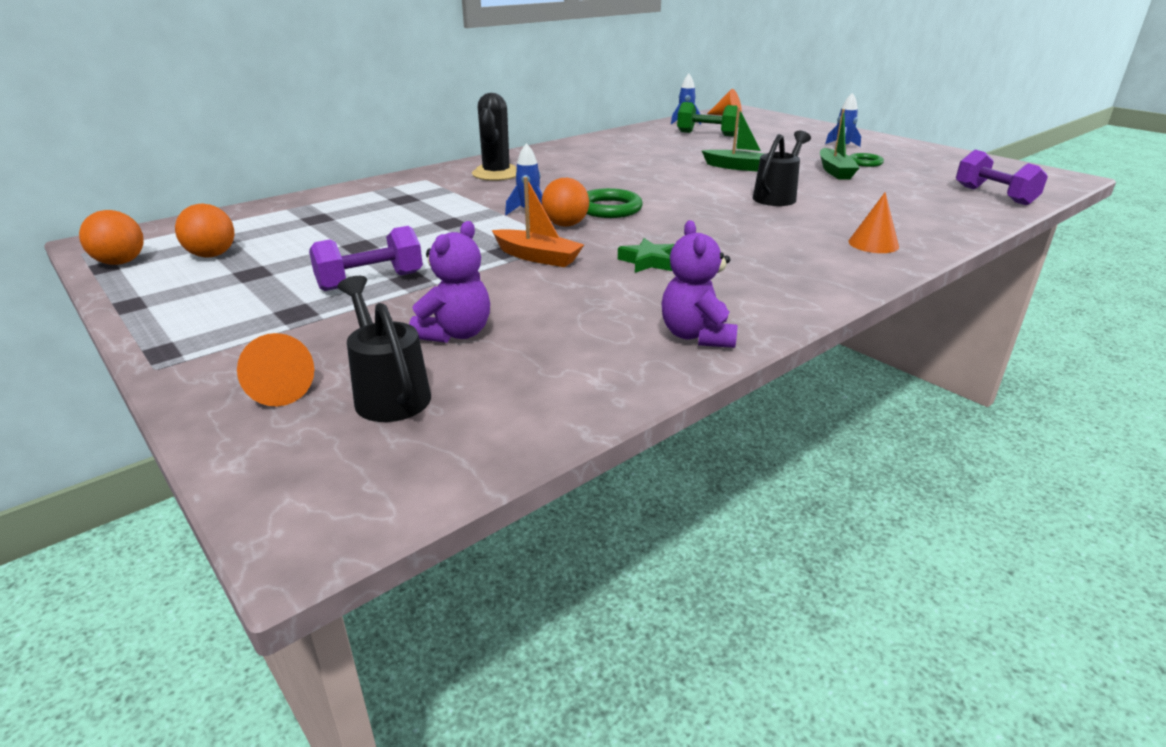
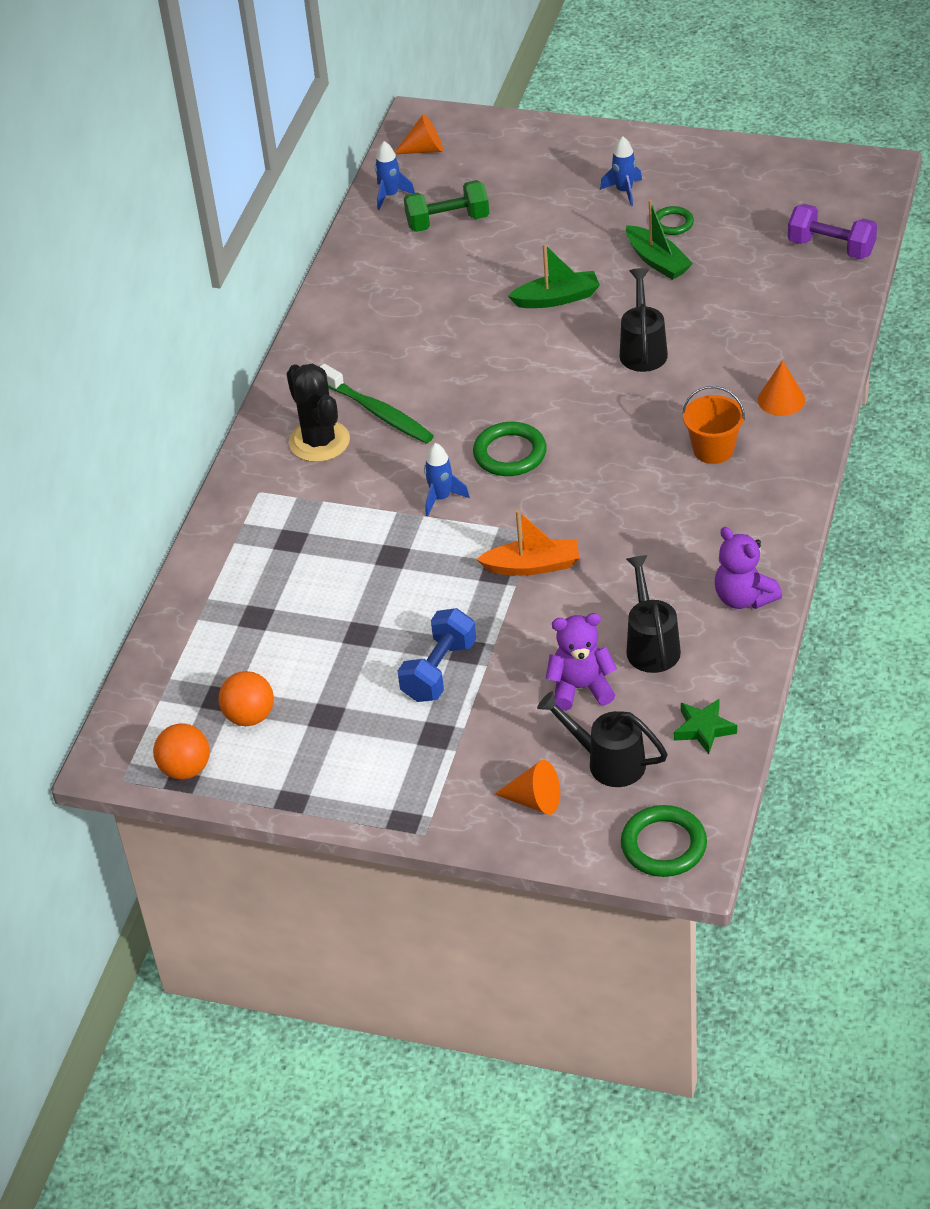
camera: 30 degrees left, 15 degrees up
purple dumbbell [309,226,423,291] -> blue dumbbell [397,608,476,702]
purple teddy bear [409,221,490,343] -> purple teddy bear turned 90 degrees counterclockwise [546,613,617,711]
orange ball [542,178,589,227] -> none
green star [618,238,675,273] -> green star moved to [674,699,737,754]
none -> green toothbrush [320,364,434,443]
none -> green ring [621,805,707,877]
none -> black watering can [626,555,681,673]
none -> orange bucket [682,386,745,464]

